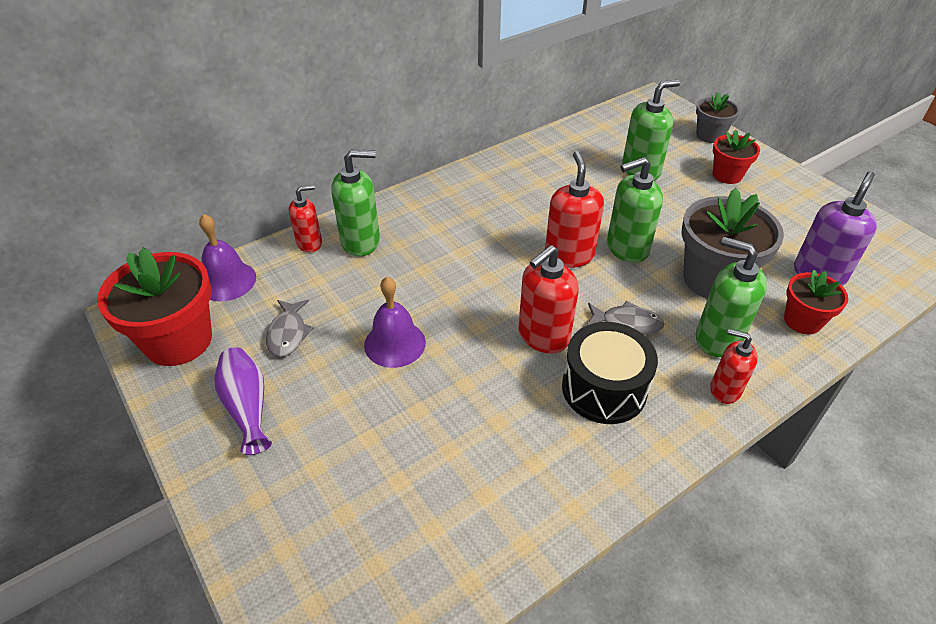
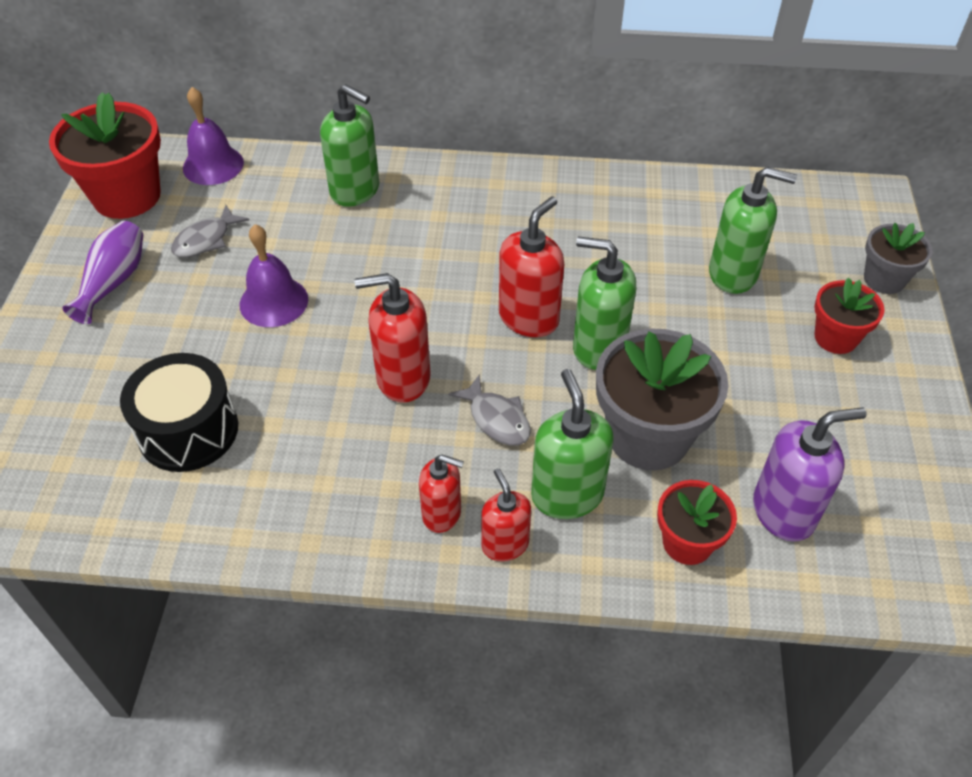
camera: 40 degrees right, 5 degrees up
red soap dispenser [289,185,322,253] -> red soap dispenser moved to [419,455,464,533]
black drum [562,322,658,424] -> black drum moved to [120,353,238,472]

